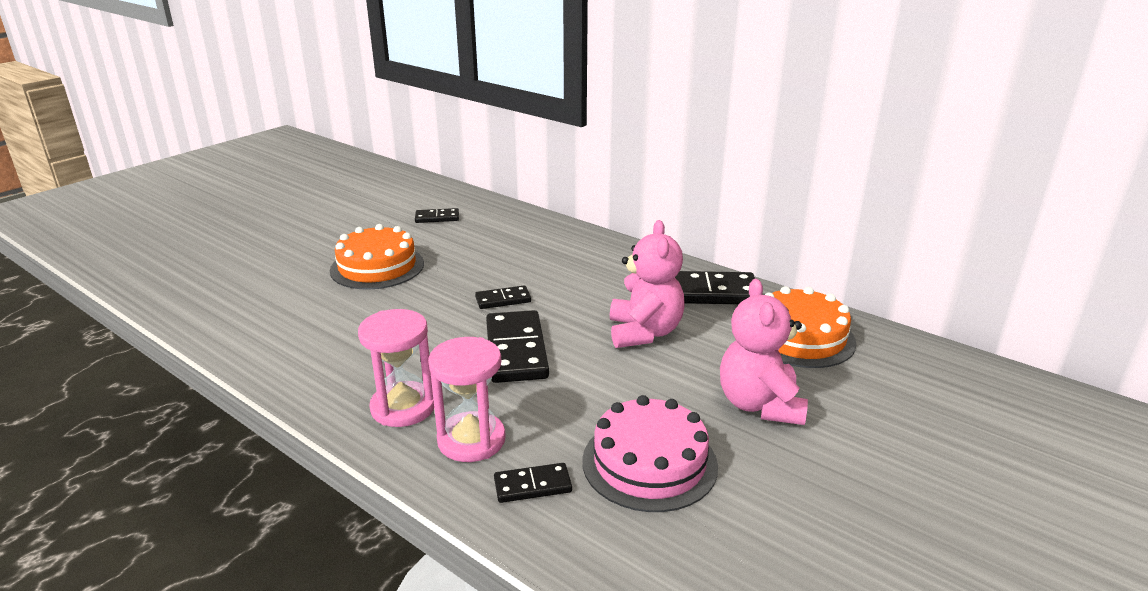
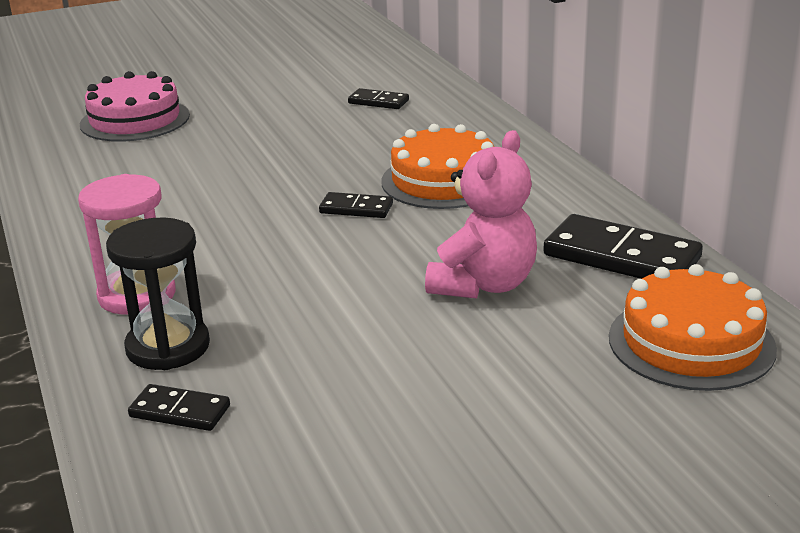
camera: 30 degrees right, 0 degrees up
orange cake [330,224,424,290] -> orange cake moved to [381,124,494,209]
pink hourglass [428,337,506,462] -> black hourglass [106,218,210,370]
black domino [486,310,549,383] -> none
pink cake [582,395,718,512] -> pink cake moved to [80,71,190,142]
pink teddy bear [720,279,808,425] -> none

